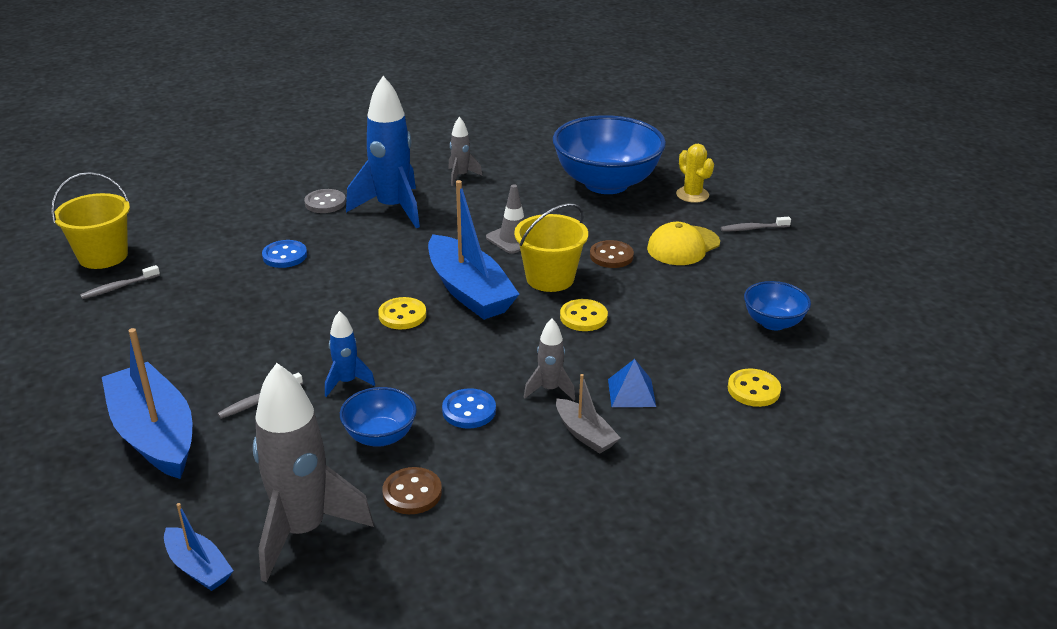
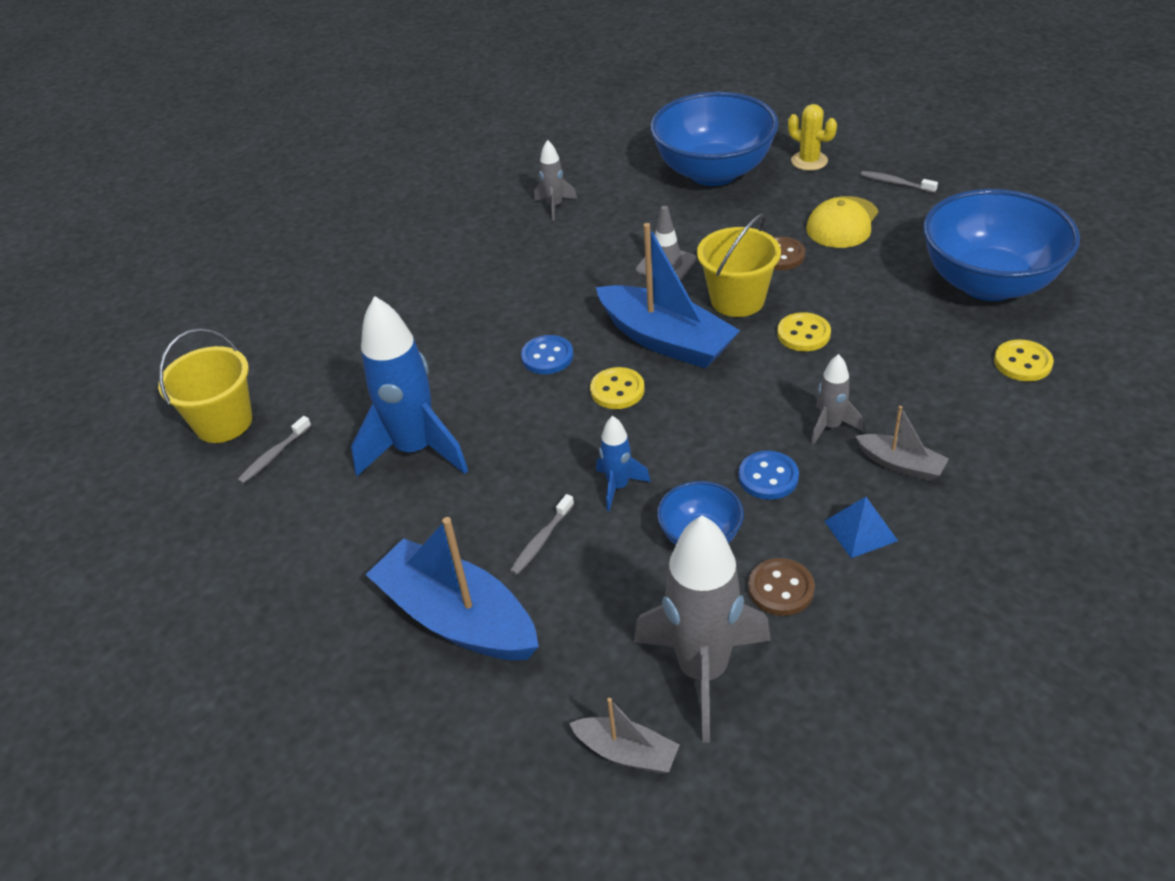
camera: 15 degrees left, 10 degrees up
blue boat [164,503,234,591] -> grey boat [569,698,679,774]
blue button [262,240,307,268] -> blue button moved to [521,335,573,374]
grey button [304,189,346,213] -> none
blue rocket [346,76,420,228] -> blue rocket moved to [351,296,468,476]
blue pyramid [608,359,656,407] -> blue pyramid moved to [824,497,898,558]
grey toothbrush [721,217,791,231] -> grey toothbrush turned 60 degrees clockwise [860,171,938,193]
blue bowl [744,281,811,330] -> blue bowl [923,189,1080,301], size x2.08

